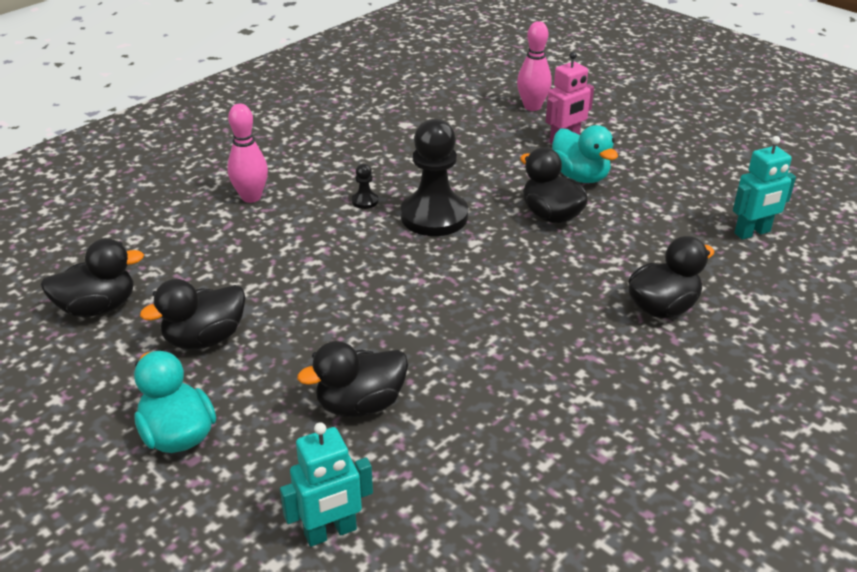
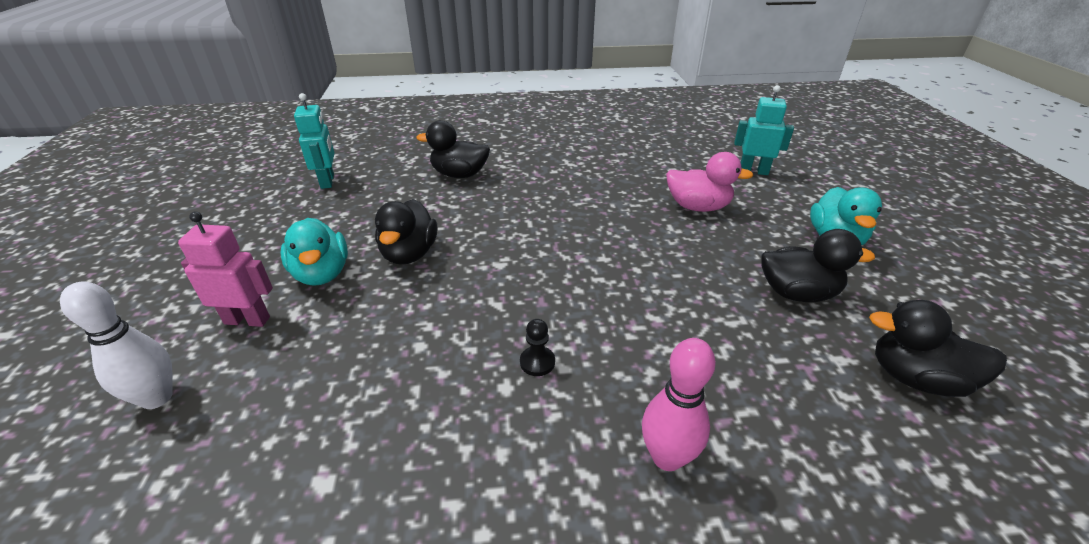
camera: 140 degrees left, 0 degrees up
black duck [297,341,408,417] -> pink duck [666,152,753,212]
black pawn [401,119,468,236] -> none
pink bowling pin [517,21,552,111] -> white bowling pin [60,282,173,409]
turquoise duck [552,125,618,183] -> turquoise duck turned 150 degrees clockwise [280,218,348,286]
turquoise robot [733,136,796,240] -> turquoise robot turned 60 degrees clockwise [294,93,334,189]

